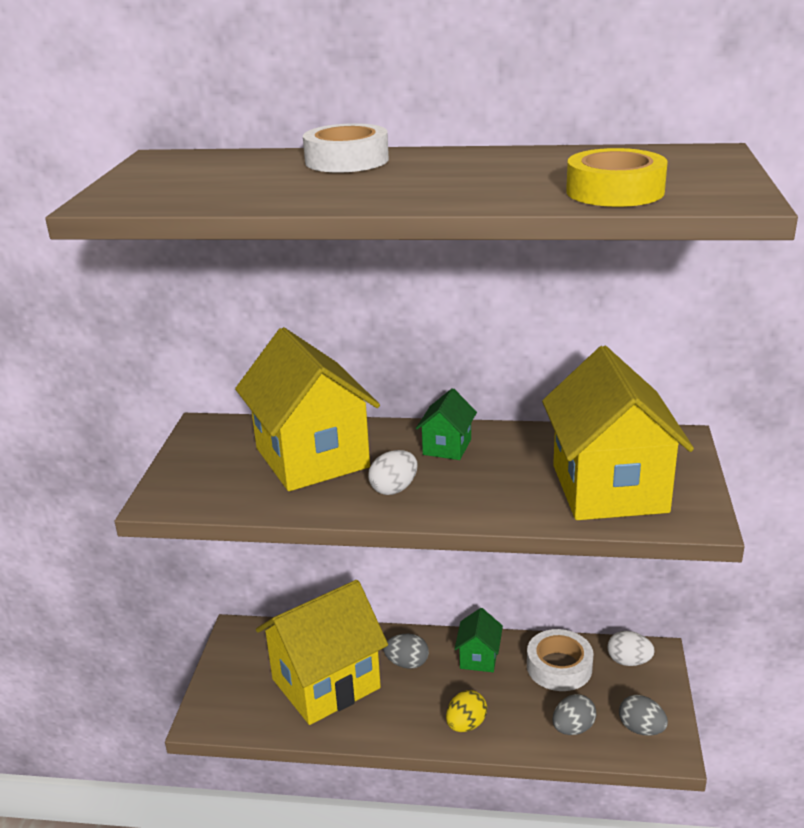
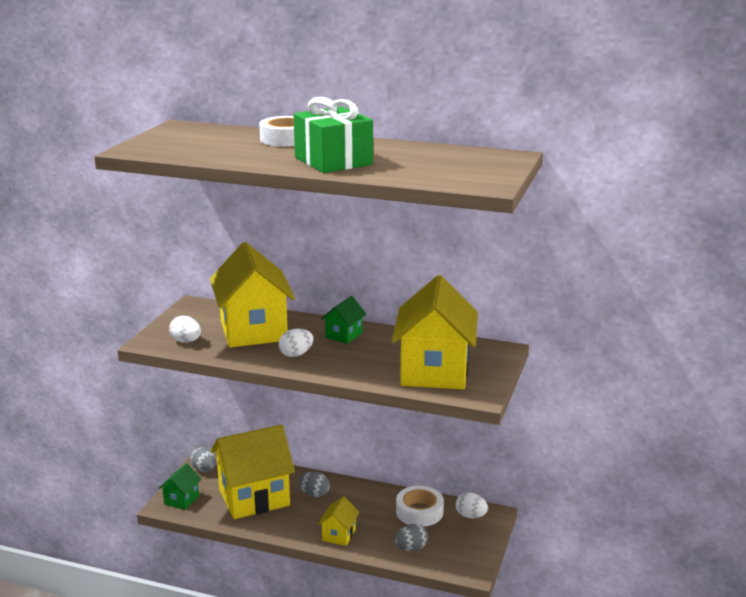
camera: 10 degrees right, 5 degrees down
yellow egg [446,690,487,732] -> yellow house [318,496,359,546]
green house [455,608,503,672] -> green house moved to [159,463,201,510]
yellow tape [566,148,668,207] -> none
grey egg [619,695,668,736] -> grey egg moved to [191,447,216,472]
none -> white egg [169,316,201,343]
none -> green gift [294,97,373,173]

